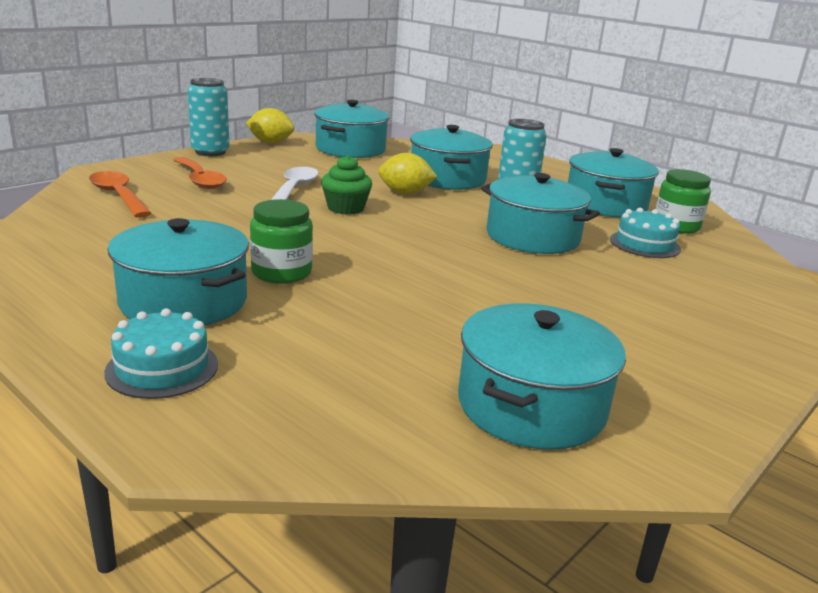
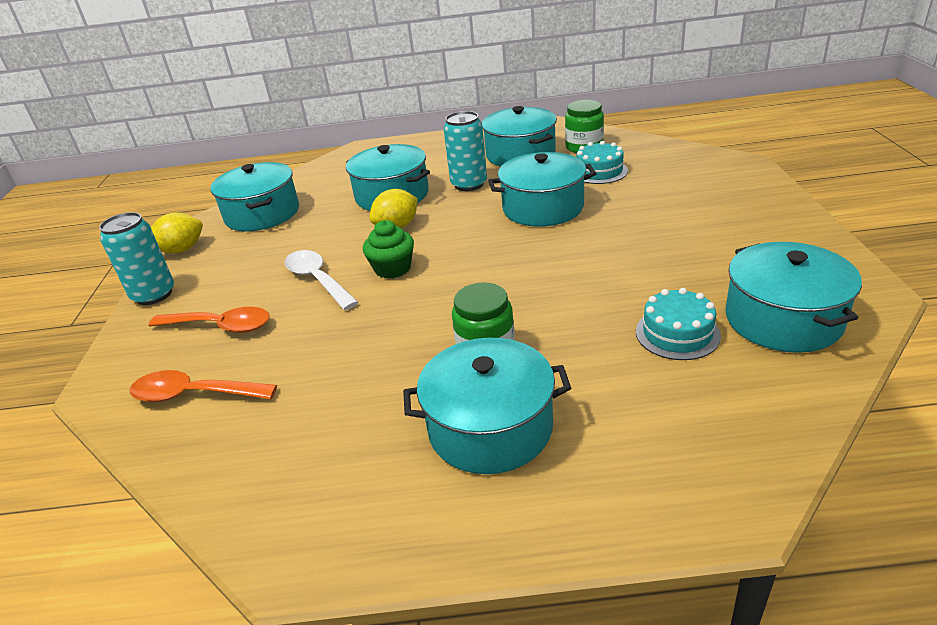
camera: 40 degrees left, 10 degrees up
turquoise cake [104,308,218,399] -> turquoise cake moved to [636,288,721,360]

